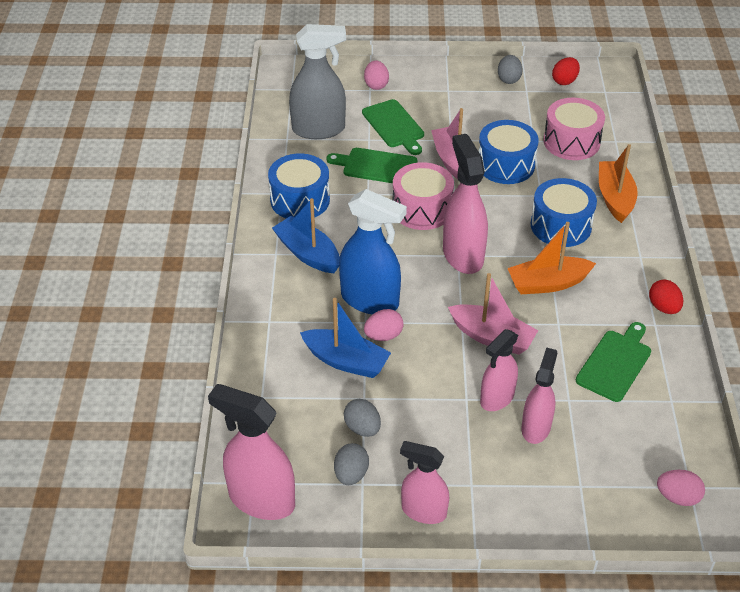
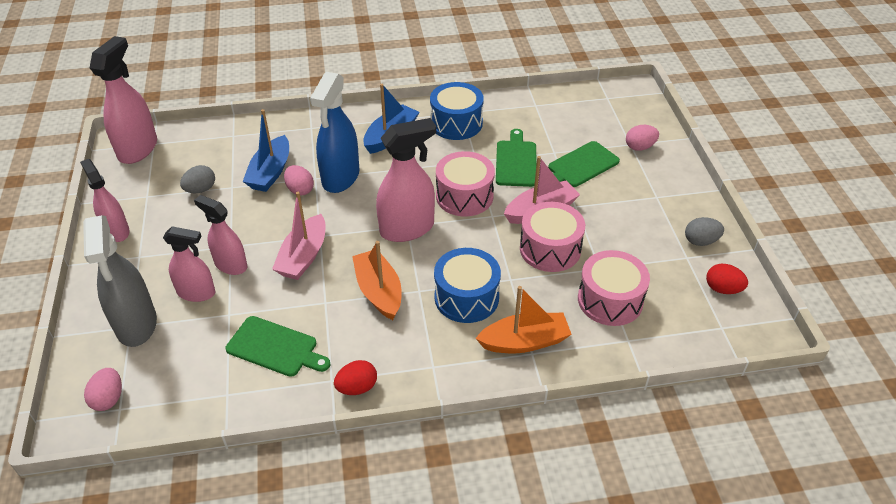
camera: 80 degrees right, 0 degrees up
grey spray bottle [289,24,346,139] -> grey spray bottle moved to [83,215,157,347]
grey egg [334,443,369,485] -> none
pink spray bottle [400,441,449,524] -> pink spray bottle turned 45 degrees counterclockwise [80,159,130,242]
blue drum [478,120,539,184] -> pink drum [520,202,585,272]

